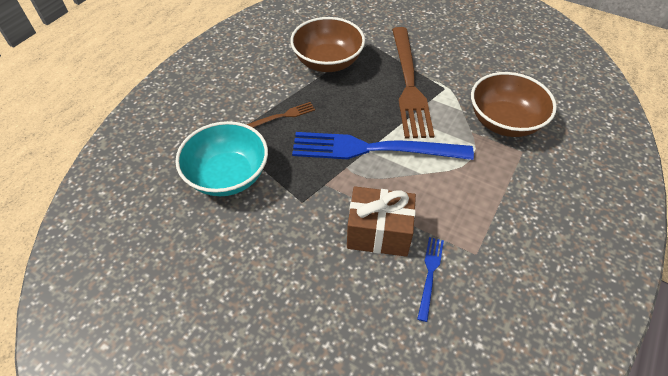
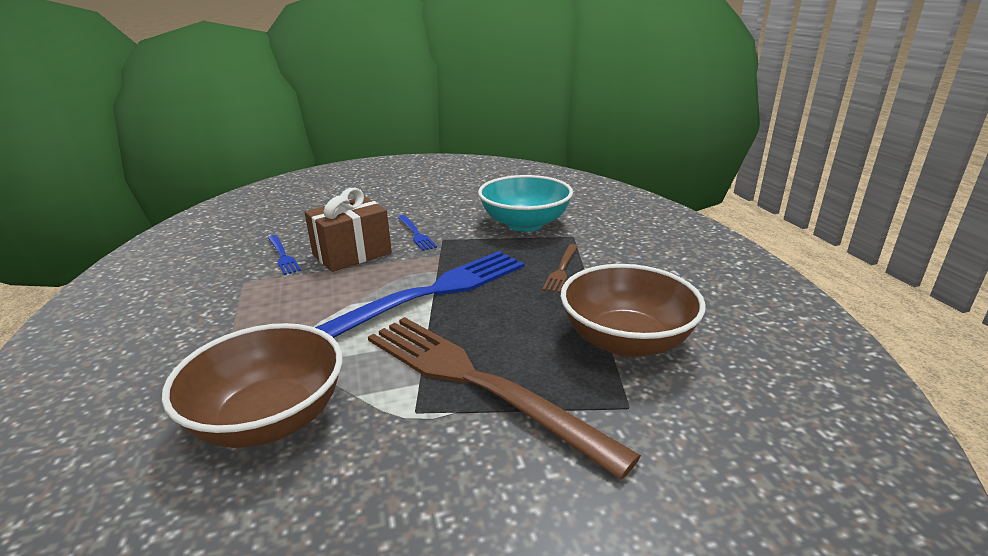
camera: 135 degrees right, 25 degrees down
none -> blue fork [398,215,437,251]

